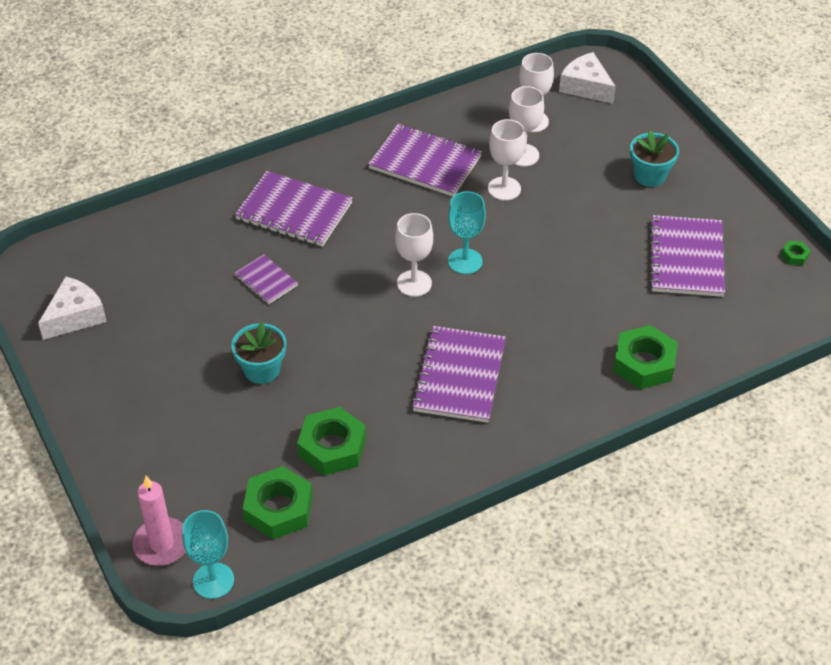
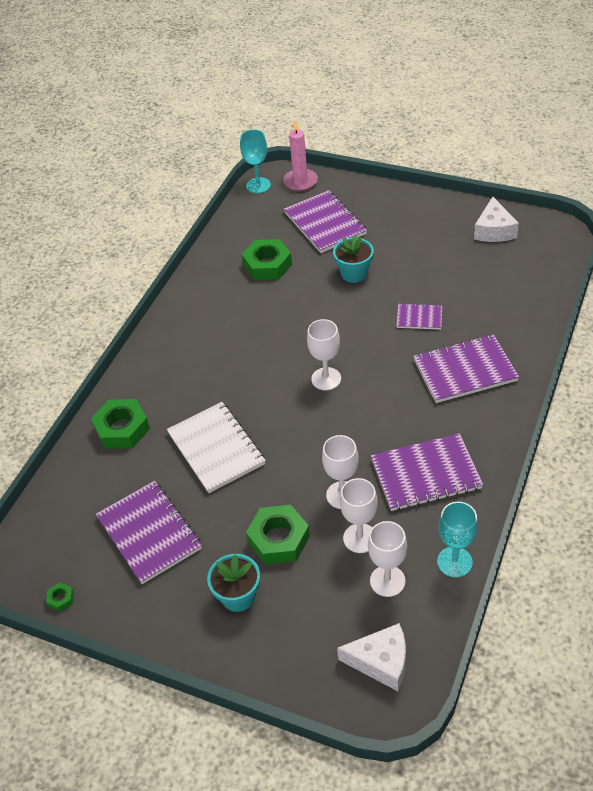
camera: 145 degrees right, 0 degrees up
green nut [243,466,313,540] -> green nut moved to [246,505,310,564]
purple notebook [411,326,506,423] -> purple notebook moved to [284,190,367,253]
turquoise goblet [448,191,486,274] -> turquoise goblet moved to [437,502,478,578]
none -> white notebook [167,402,266,493]

